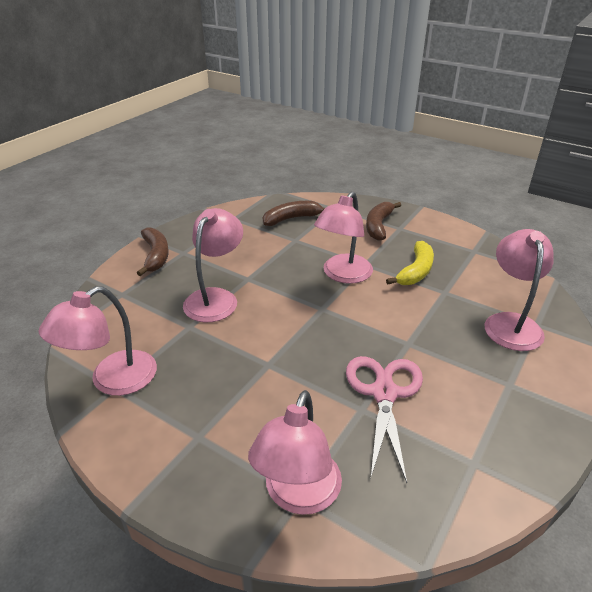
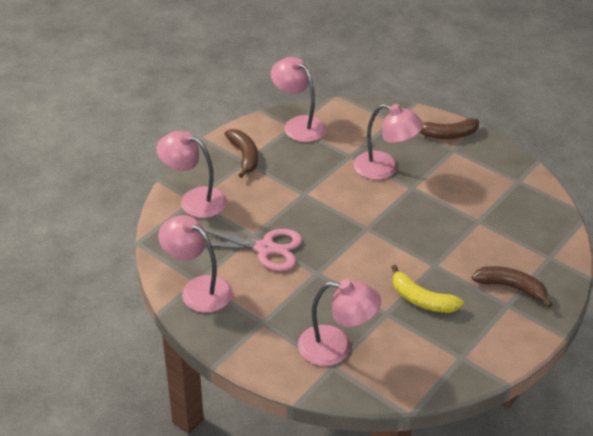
camera: 95 degrees right, 5 degrees up
brown banana [263,201,325,226] -> brown banana moved to [225,129,258,178]
pink lamp [314,191,373,284] -> pink lamp moved to [158,215,233,313]

